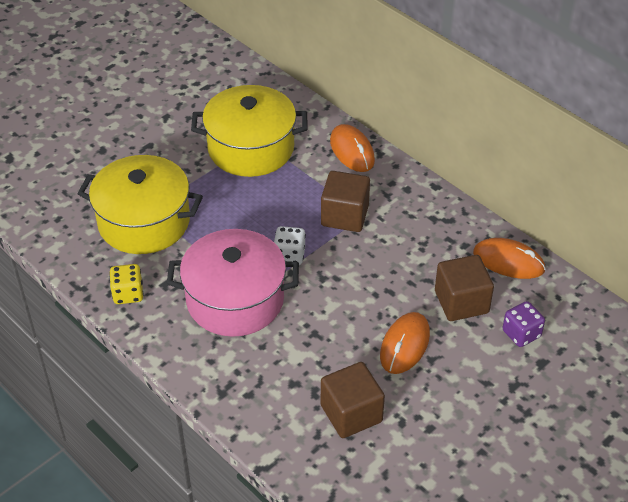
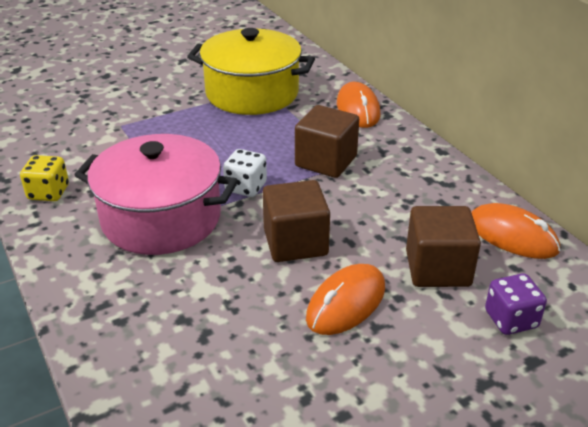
camera: 15 degrees right, 10 degrees down
yellow pot [77,155,203,254] -> none
brown cube [321,362,385,438] -> brown cube moved to [263,180,330,262]

